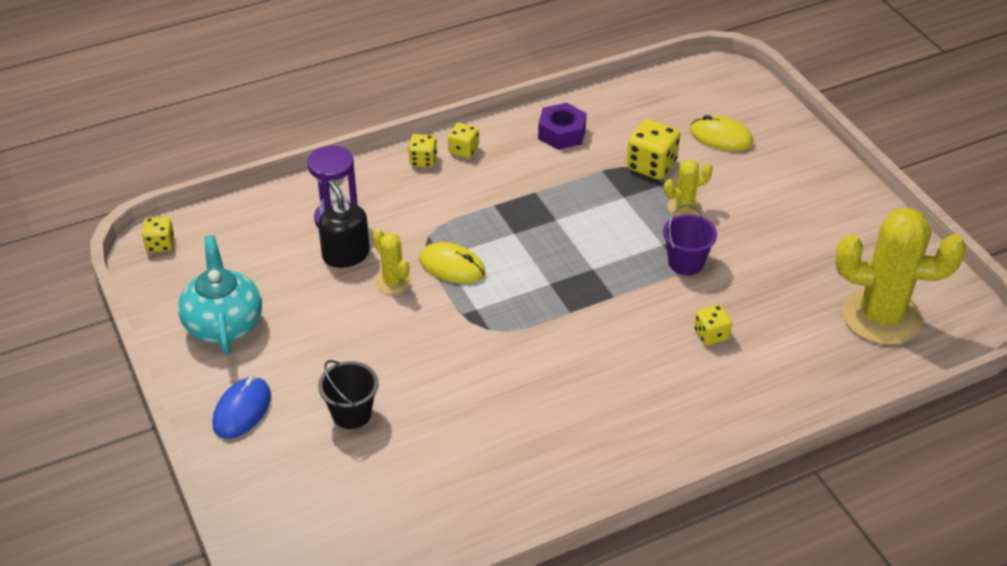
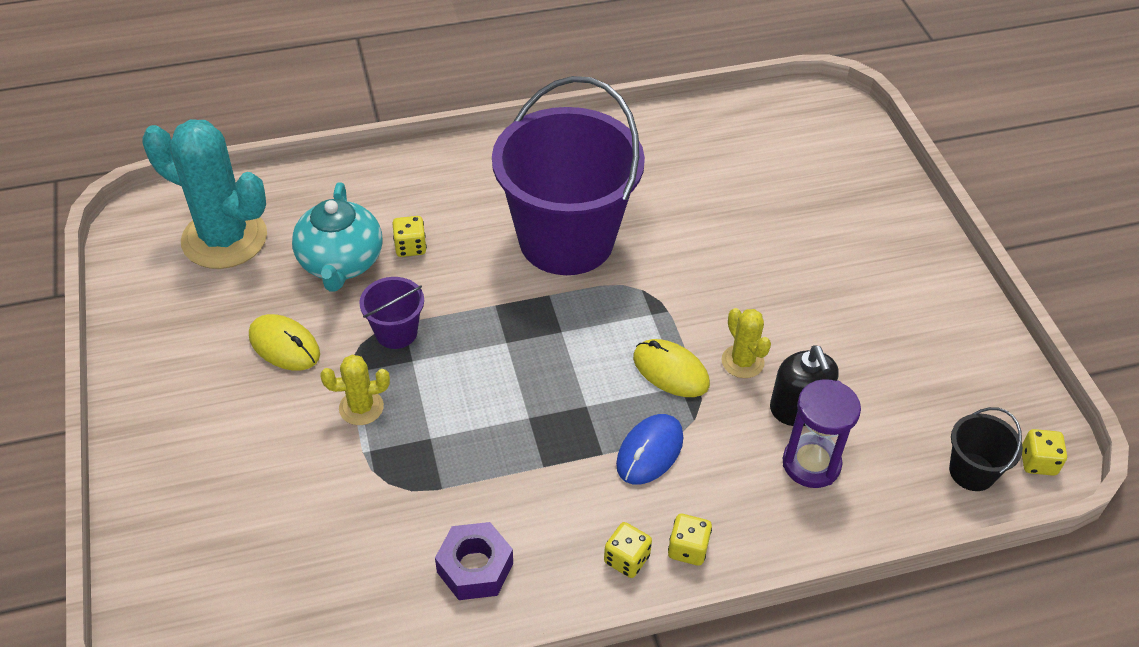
camera: 170 degrees left, 5 degrees up
turquoise teapot [178,235,262,355] -> turquoise teapot moved to [292,182,383,292]
blue mouse [212,377,271,439] -> blue mouse moved to [616,414,684,485]
black bucket [318,360,378,429] -> black bucket moved to [949,407,1023,491]
yellow dice [626,119,680,180] -> none
yellow mouse [690,115,753,151] -> yellow mouse moved to [249,314,320,371]
yellow cactus [835,208,966,345] -> turquoise cactus [142,119,267,269]
none -> purple bucket [492,76,645,275]

